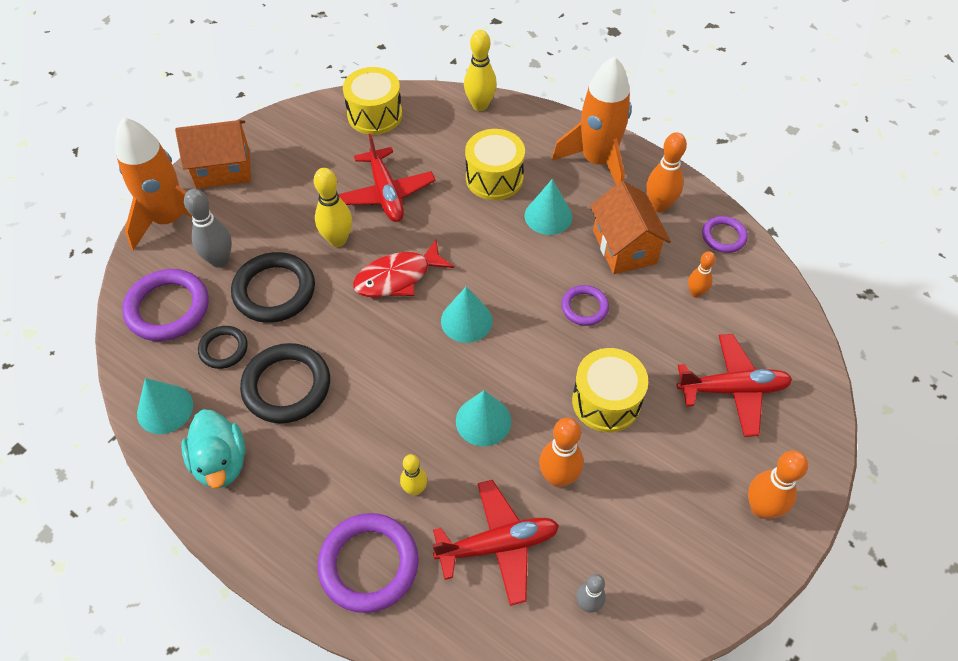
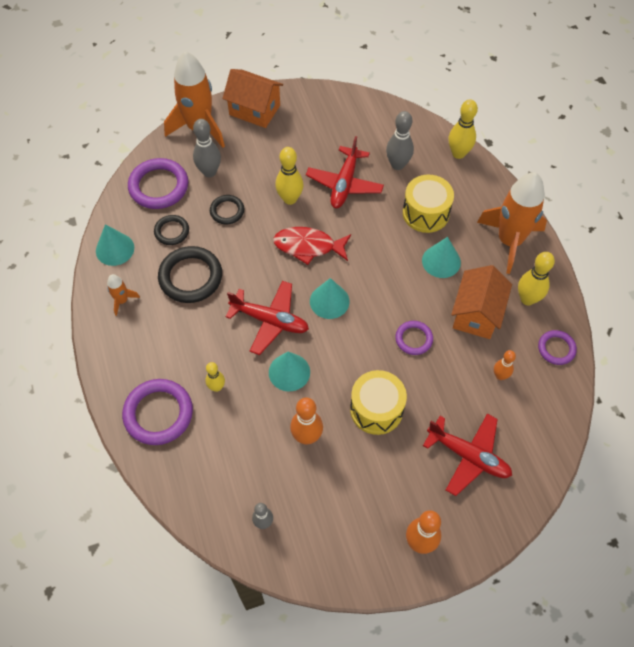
camera: 35 degrees right, 5 degrees up
turquoise duck [181,410,245,488] -> orange rocket [107,274,140,316]
black ring [231,252,315,323] -> black ring [210,195,244,224], size x0.57
yellow drum [343,67,402,135] -> none
red plane [432,480,559,606] -> red plane moved to [225,281,309,355]
orange bowling pin [646,132,687,212] -> yellow bowling pin [518,252,555,305]
none -> grey bowling pin [386,111,414,170]

